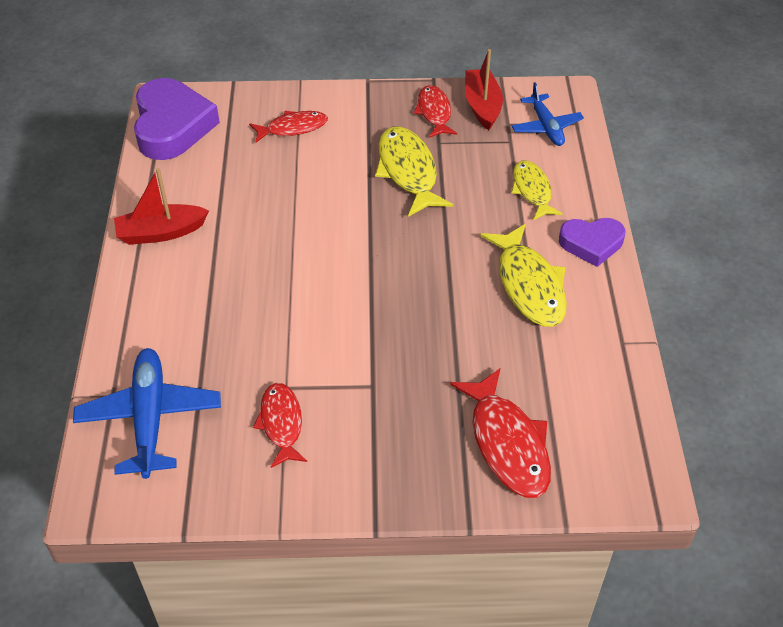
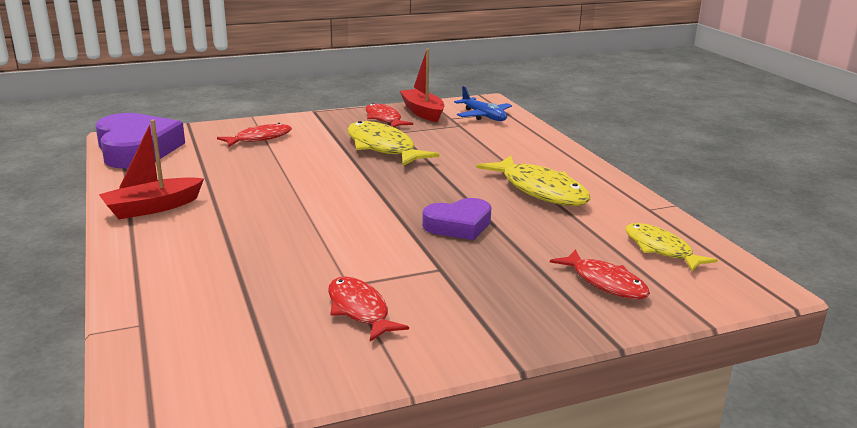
camera: 20 degrees left, 25 degrees down
blue plane [73,348,221,479] -> none
red fish [450,368,551,498] -> red fish [550,249,650,299], size x0.64
yellow fish [511,160,563,220] -> yellow fish moved to [625,223,718,272]
purple heart [559,218,625,267] -> purple heart moved to [422,198,492,240]

